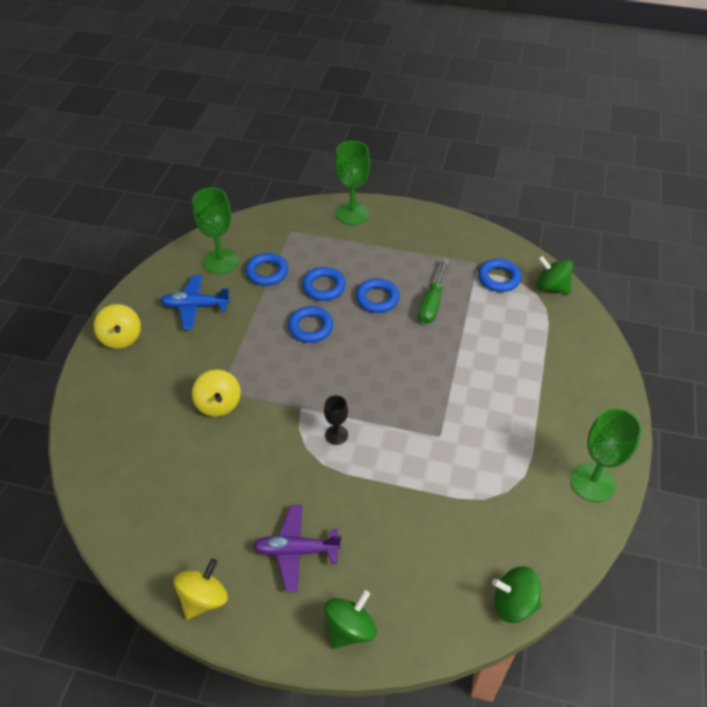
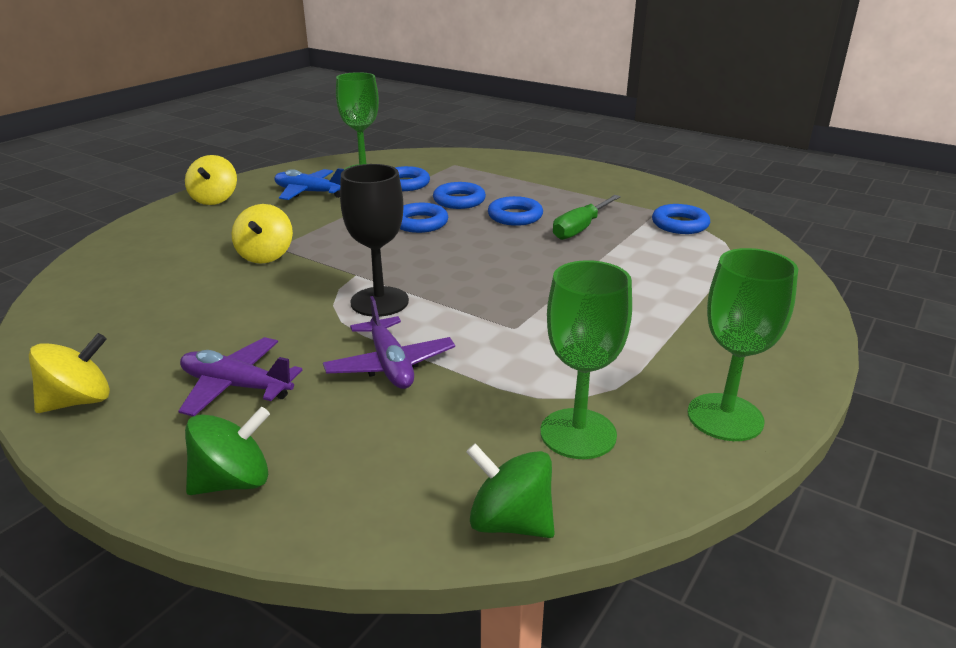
camera: 20 degrees right, 20 degrees down
black goblet [324,395,348,445] -> black goblet [340,164,409,317], size x1.82
green goblet [335,140,370,225] -> green goblet moved to [540,260,632,459]
green spinning top [536,256,573,294] -> none
none -> purple plane [323,296,455,389]

